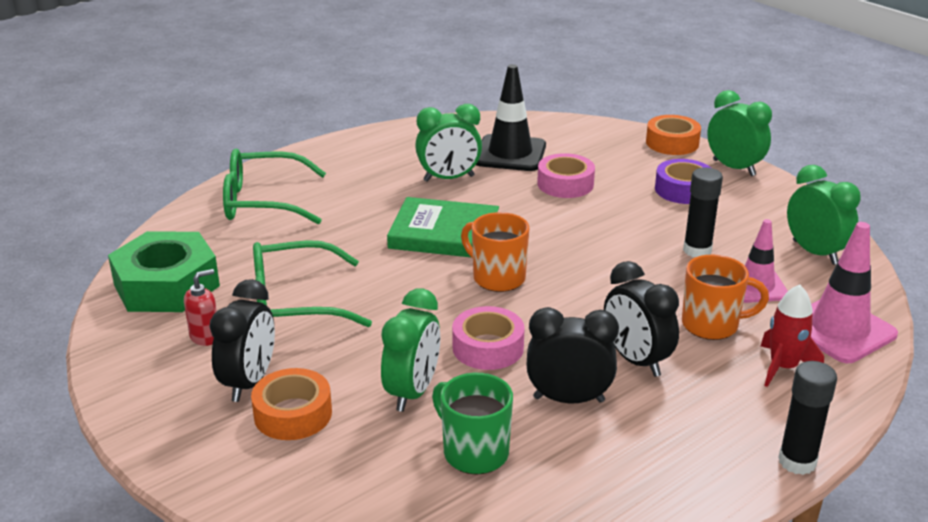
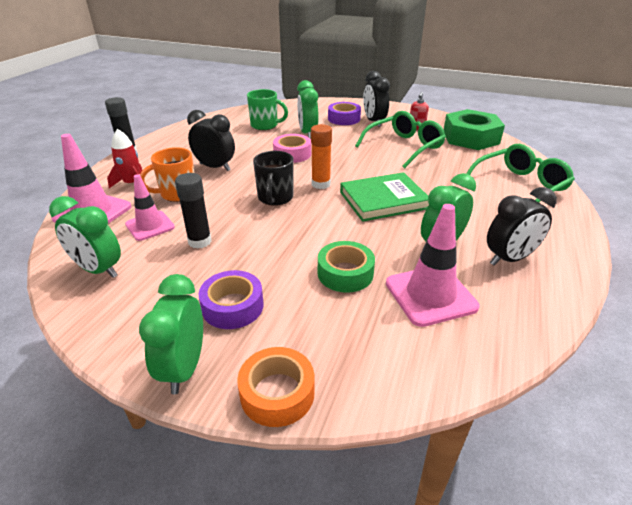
camera: 150 degrees right, 5 degrees up
orange tape [251,368,332,440] -> purple tape [328,102,361,125]
orange mug [461,212,530,292] -> orange glue stick [311,124,332,189]
black traffic cone [476,64,546,171] -> pink traffic cone [386,204,479,327]
black clock [527,307,619,403] -> black clock moved to [487,187,557,265]
pink tape [537,153,595,198] -> green tape [318,241,375,293]
green clock [707,90,772,176] -> green clock turned 75 degrees clockwise [139,274,203,394]
none -> black mug [253,151,294,206]

